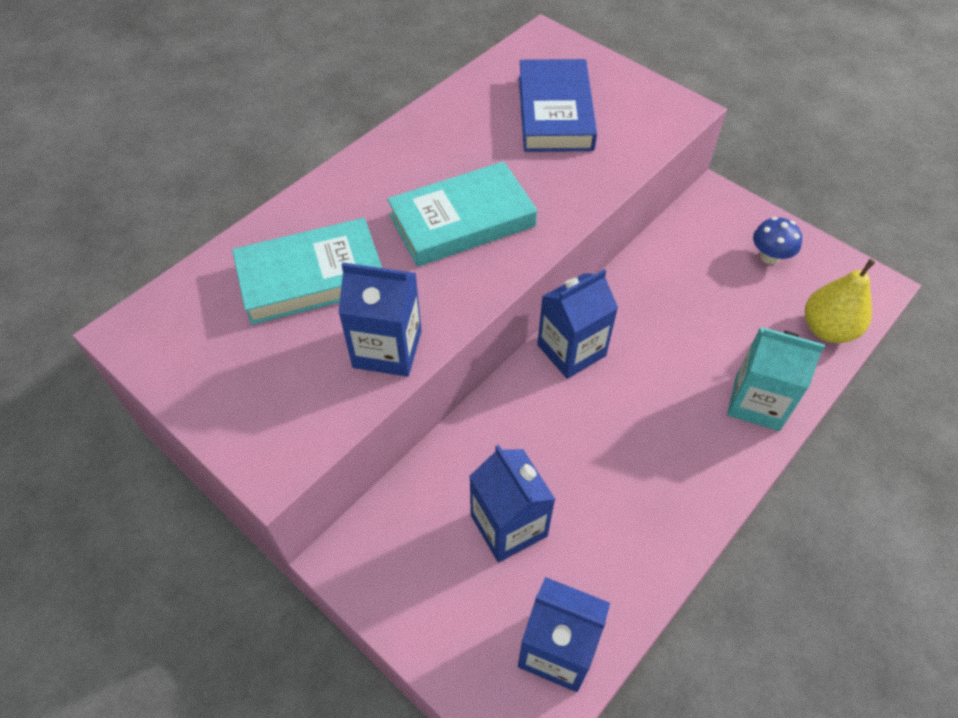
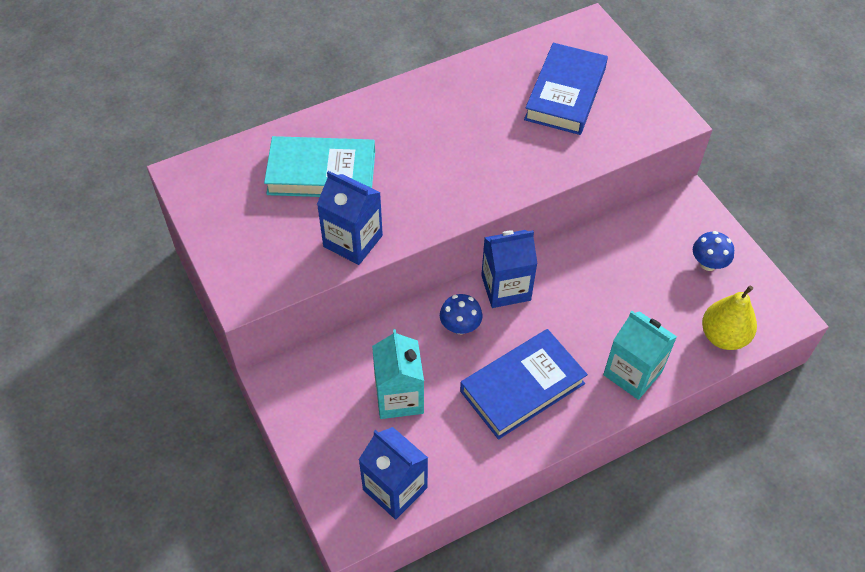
camera: 20 degrees right, 0 degrees up
turquoise book [387,161,537,267] -> none
blue carton [469,445,555,563] -> turquoise carton [372,329,424,419]
none -> blue mushroom [440,294,483,334]
none -> blue book [460,329,588,440]

